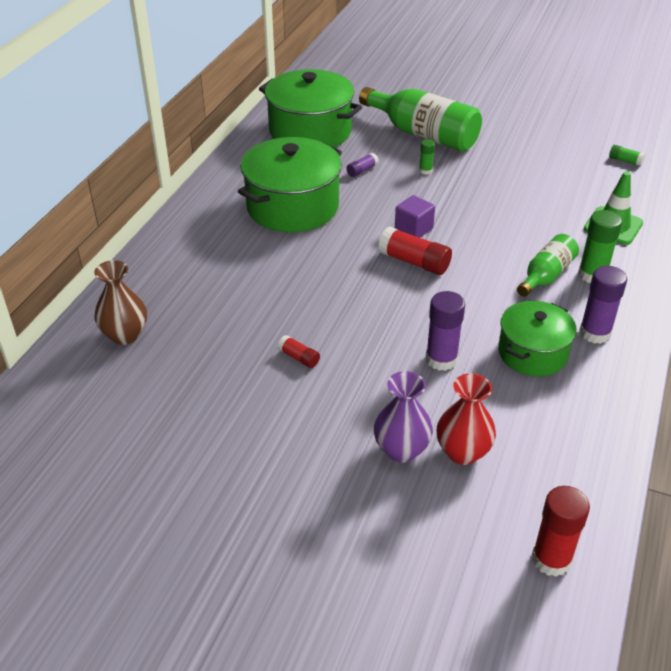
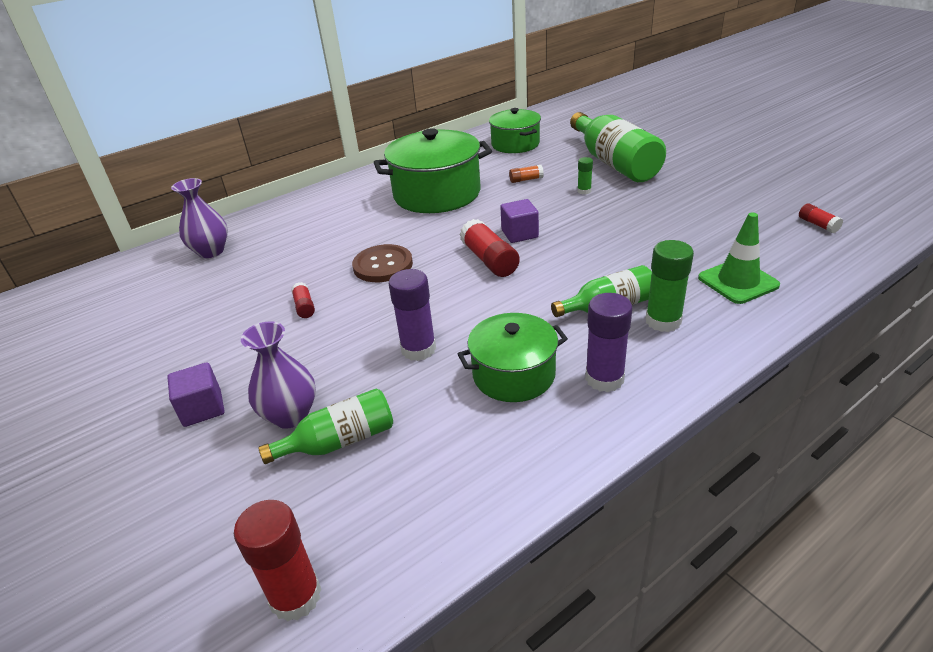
camera: 35 degrees right, 5 degrees down
brown vase [94,260,147,345] -> purple vase [171,178,228,258]
green pot [259,69,362,147] -> green pot [489,108,541,153], size x0.62
purple glue stick [347,153,379,177] -> orange glue stick [509,165,544,183]
red vase [437,373,496,465] -> green bottle [258,388,393,464]
green glue stick [609,145,645,166] -> red glue stick [799,203,843,233]
none -> purple cube [167,362,225,427]
none -> brown button [352,244,413,282]

